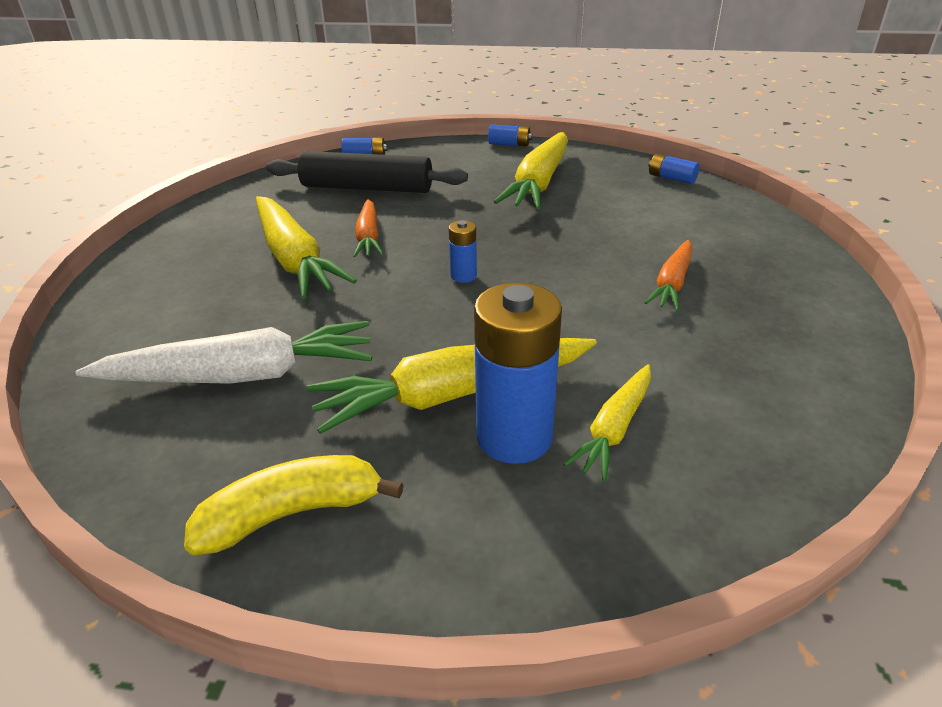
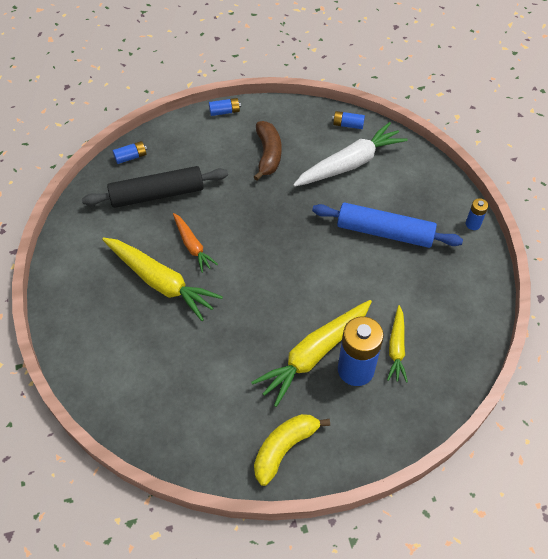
camera: 25 degrees left, 20 degrees up
white carrot [75,321,372,384] -> white carrot moved to [293,122,408,187]
blue battery [449,220,477,283] -> blue battery moved to [466,198,488,230]
yellow carrot [494,132,568,209] -> brown banana [254,121,281,181]
orange carrot [644,240,693,311] -> blue rolling pin [312,203,463,248]

